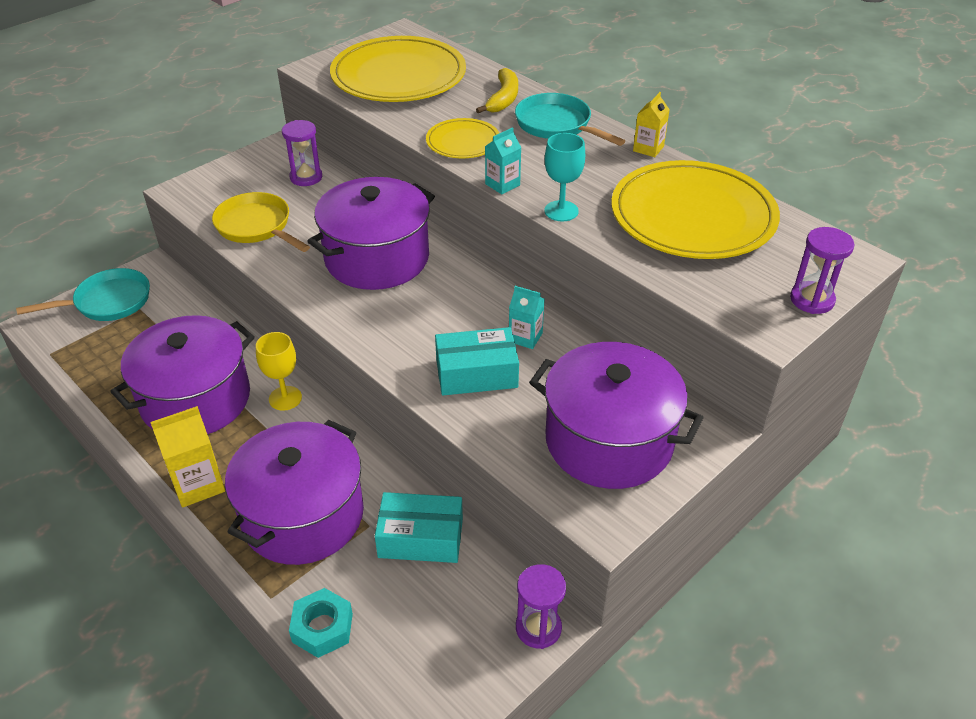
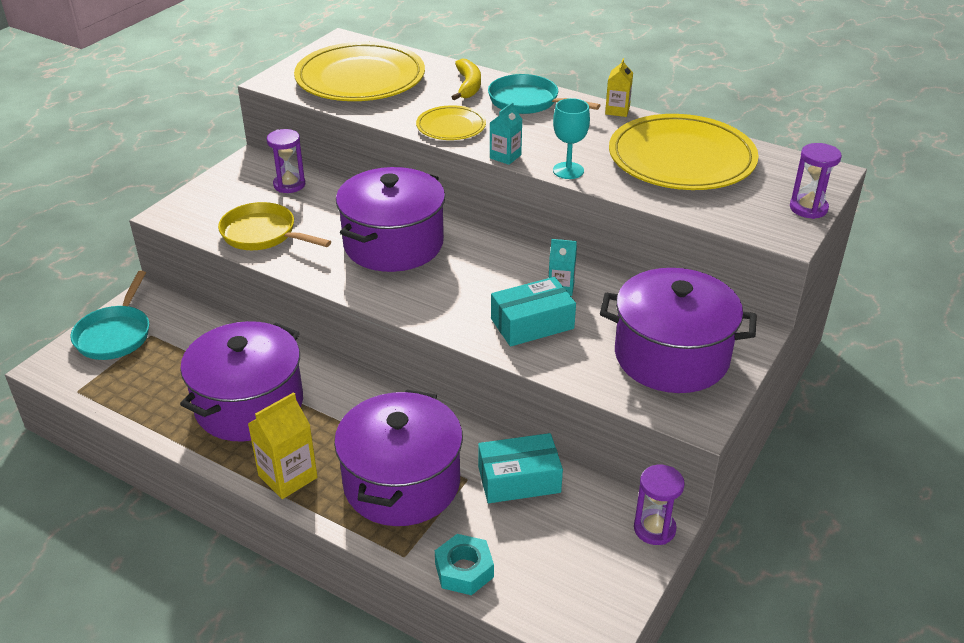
camera: 15 degrees left, 5 degrees down
turquoise pan [16,268,150,321] -> turquoise pan turned 135 degrees clockwise [70,271,149,360]
yellow goblet [256,332,302,411] -> none

